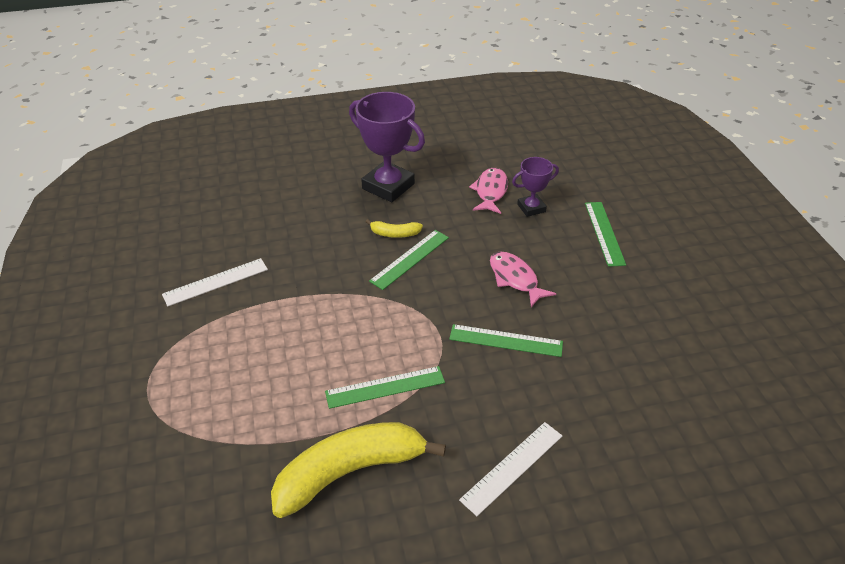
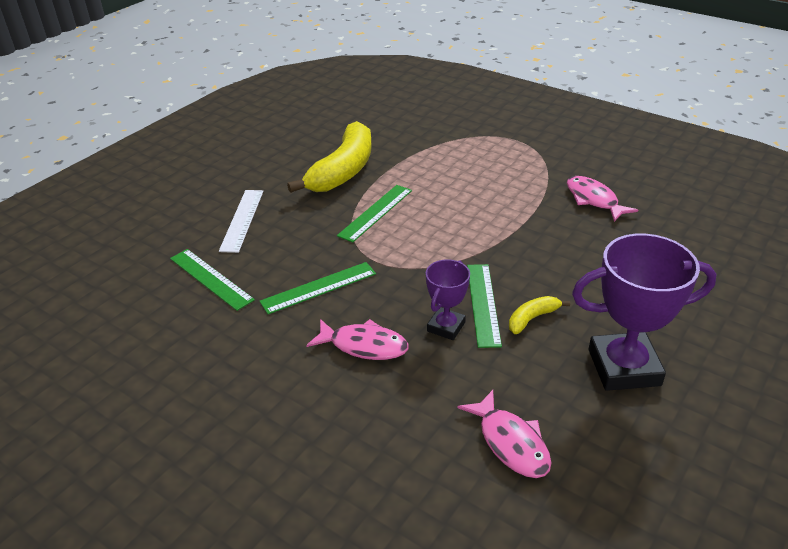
camera: 140 degrees right, 5 degrees down
white ruler [162,258,268,307] -> pink fish [567,176,638,222]
purple trophy [512,157,559,217] -> purple trophy moved to [426,259,470,340]
green ruler [585,202,626,267] -> green ruler moved to [170,249,255,311]

